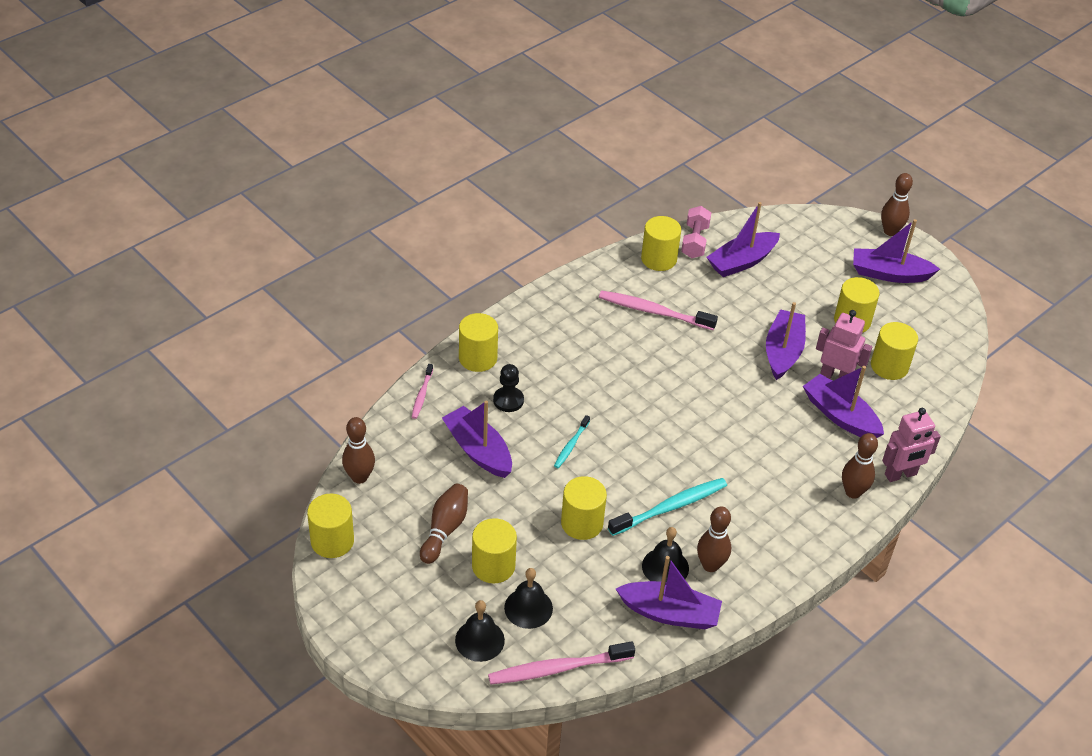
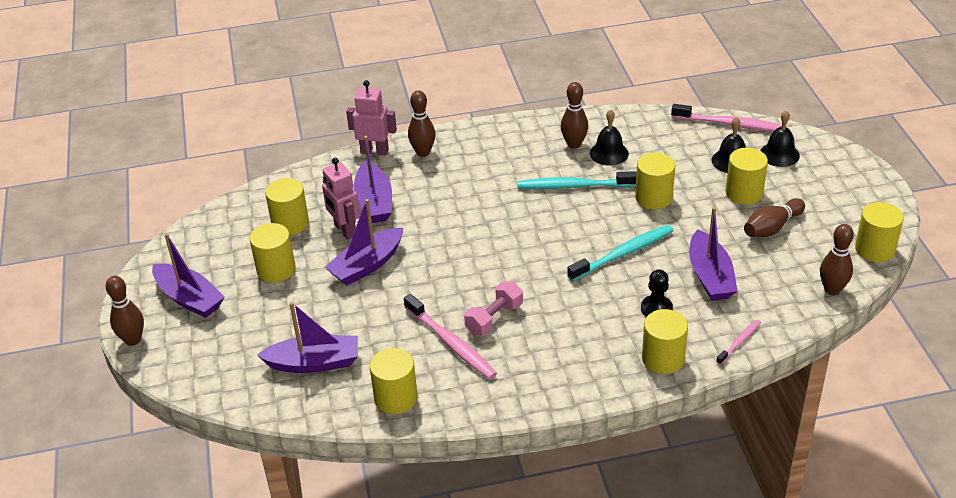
camera: 145 degrees left, 5 degrees down
turquoise toothbrush [554,415,590,468] -> turquoise toothbrush [567,225,674,281], size x1.86
purple boat [616,556,722,629] -> none
pink dumbbell [681,206,711,258] -> pink dumbbell moved to [464,281,523,336]

